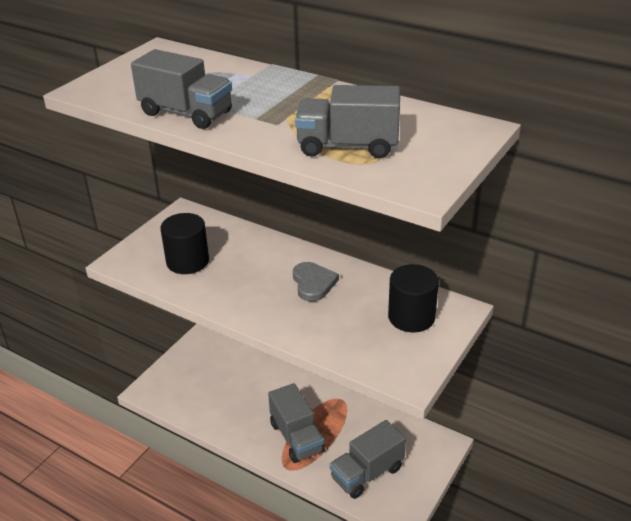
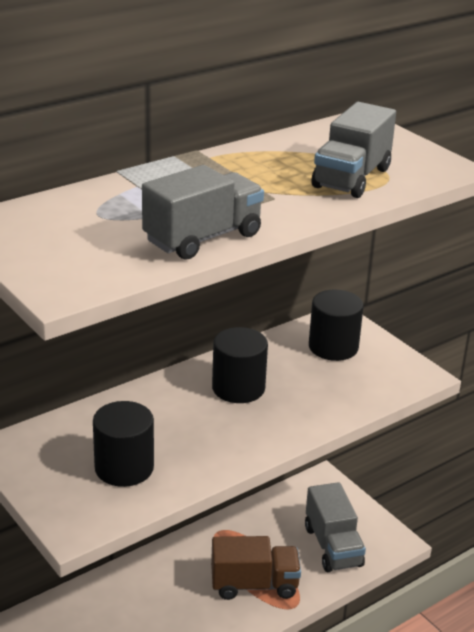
camera: 70 degrees left, 5 degrees down
grey truck [268,383,325,463] -> brown truck [211,536,301,600]
grey heart [293,262,339,302] -> black cylinder [212,327,268,403]

